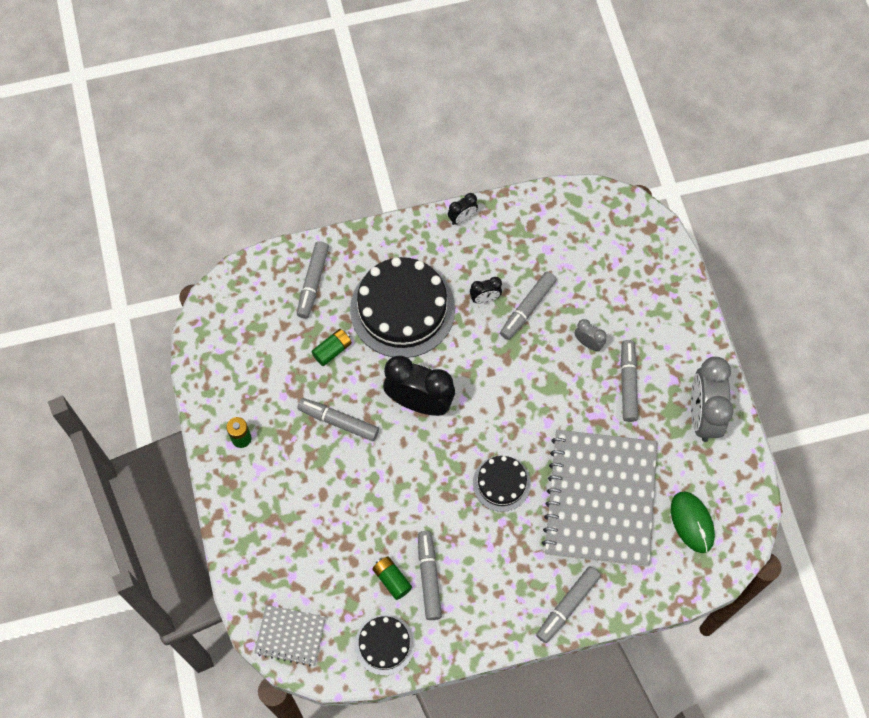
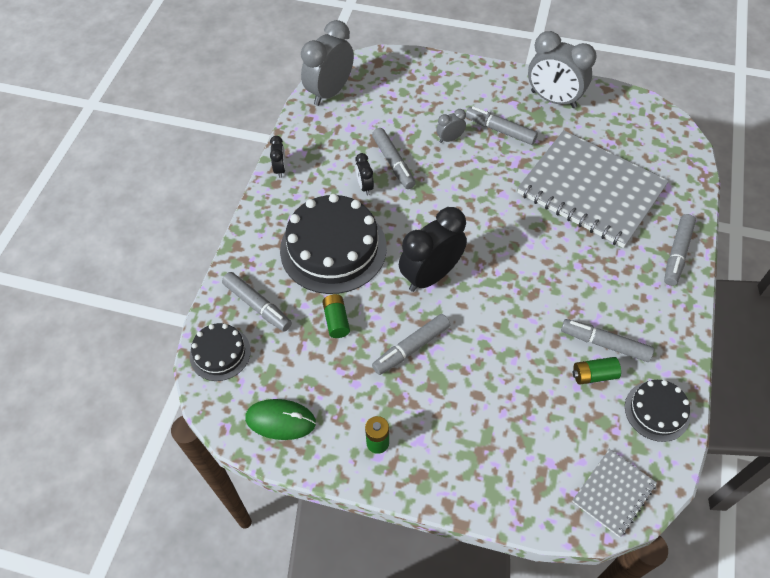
camera: 60 degrees left, 10 degrees down
black clock [470,277,502,303] -> black clock turned 150 degrees clockwise [356,153,374,195]
black cake [473,456,531,512] -> black cake moved to [190,323,251,381]
grey marker [536,566,601,643] -> grey marker turned 45 degrees clockwise [664,214,696,286]
green mouse [671,492,715,553] -> green mouse moved to [245,399,316,440]
none -> grey clock [301,20,354,106]

